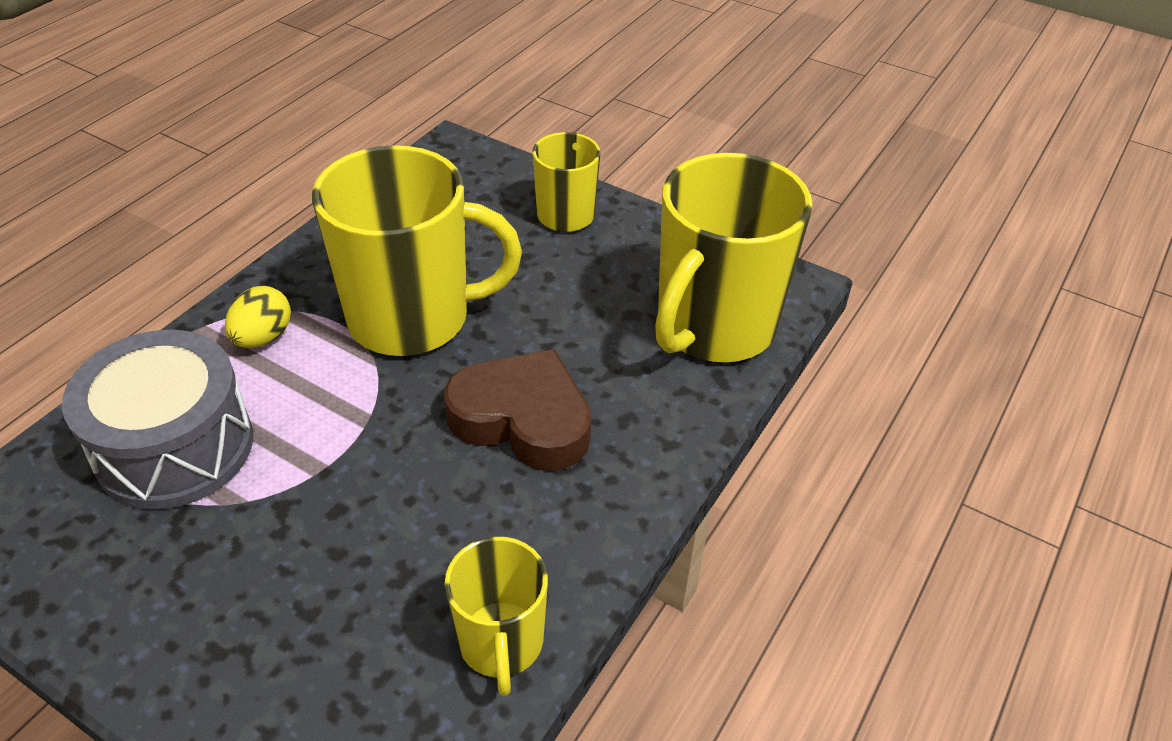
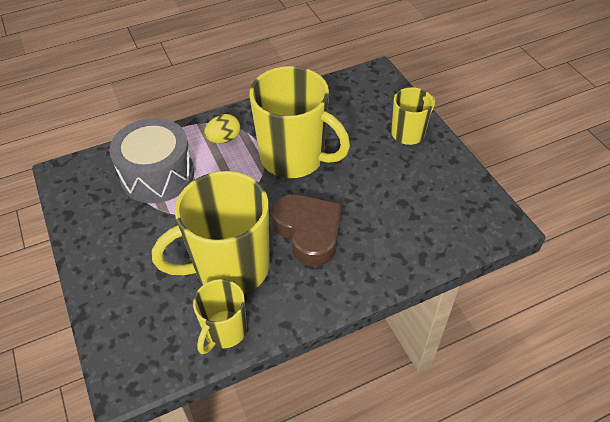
camera: 35 degrees right, 5 degrees up
yellow mug [655,153,813,362] -> yellow mug moved to [152,171,270,294]

